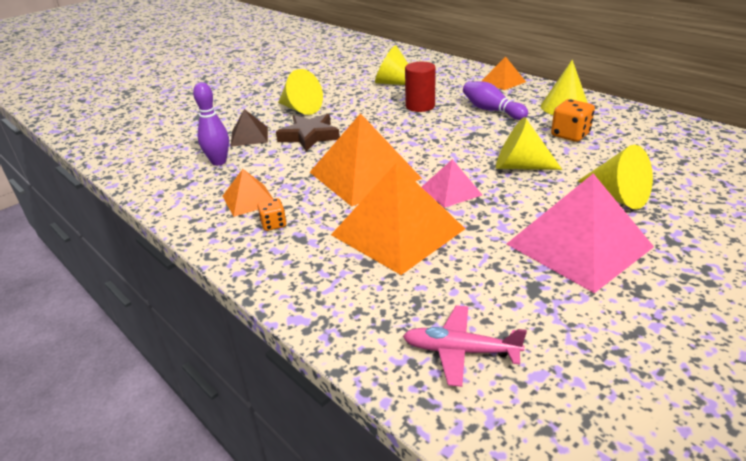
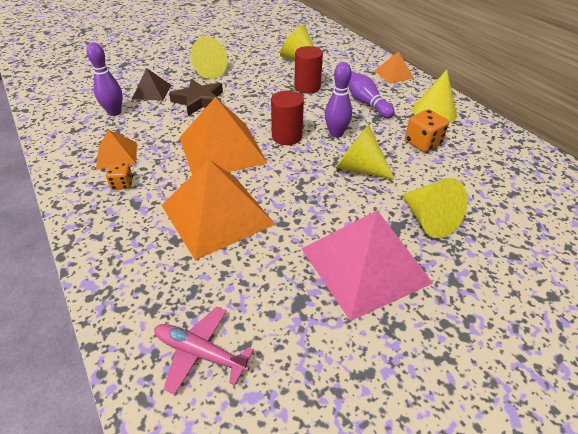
camera: 10 degrees right, 10 degrees up
pink pyramid [422,159,482,208] -> none
none -> red cylinder [271,91,304,145]
none -> purple bowling pin [325,62,352,138]

